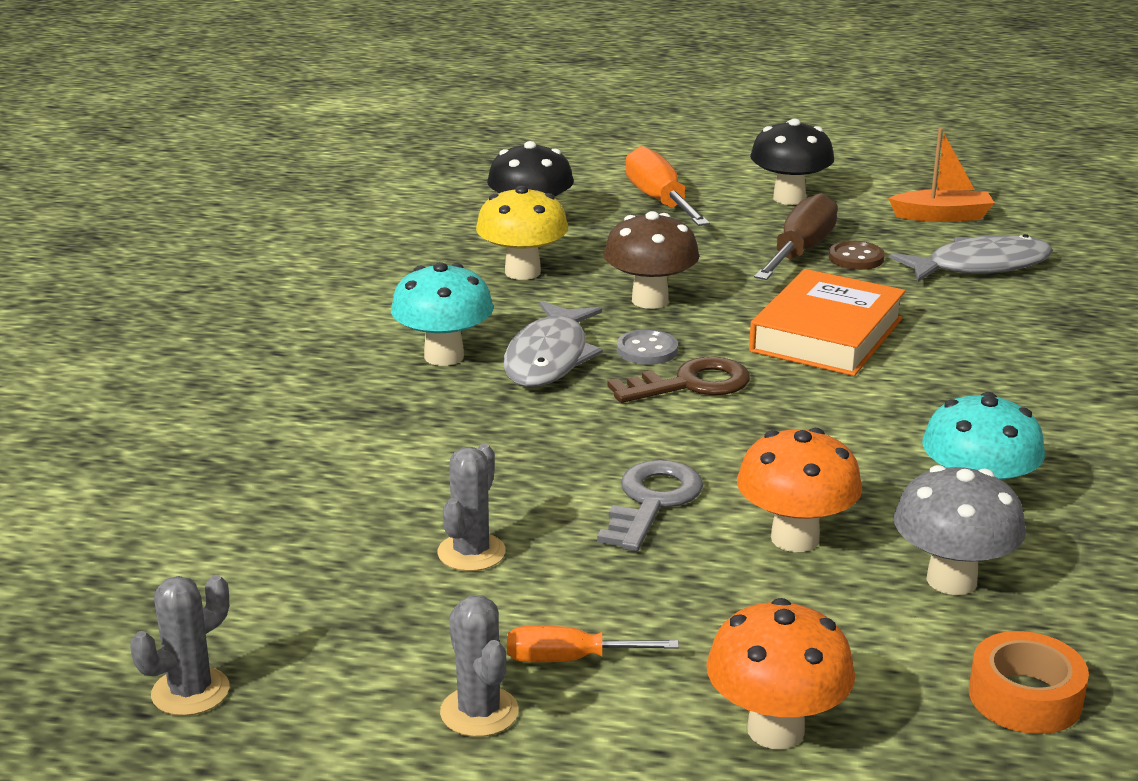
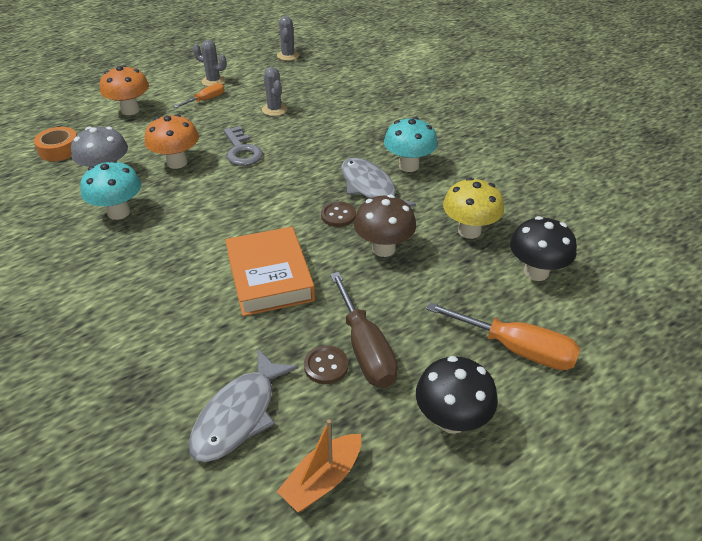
camera: 135 degrees right, 15 degrees up
brown key [607,357,750,403] -> none
grey button [617,330,678,365] -> brown button [321,201,356,227]

